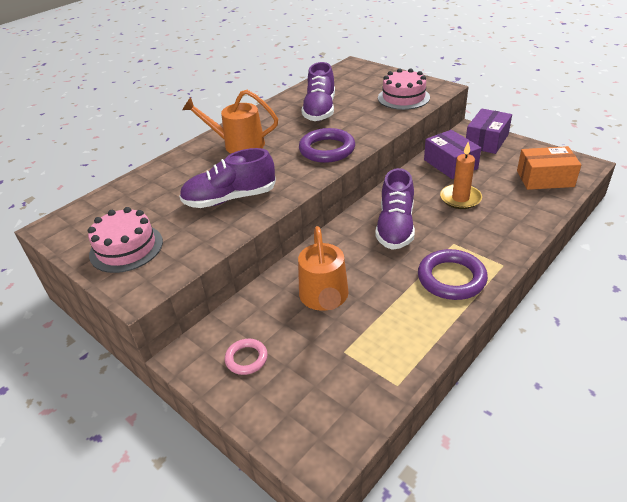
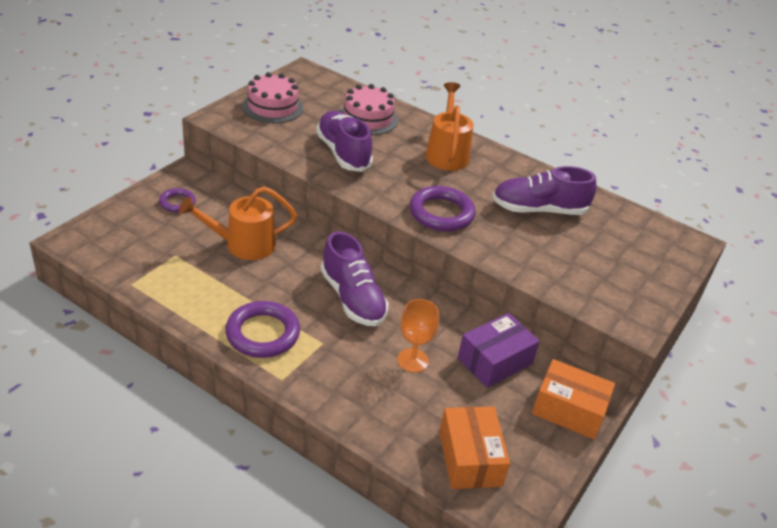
camera: 75 degrees right, 0 degrees up
pink ring [225,339,268,375] -> purple ring [159,188,196,212]
purple shoe [375,168,415,250] -> purple shoe turned 120 degrees counterclockwise [321,231,389,326]
pink cake [378,69,430,110] -> pink cake moved to [339,84,398,135]
orange candle [440,142,482,209] -> orange goblet [397,299,439,372]
purple box [466,109,512,154] -> orange box [532,359,615,439]

